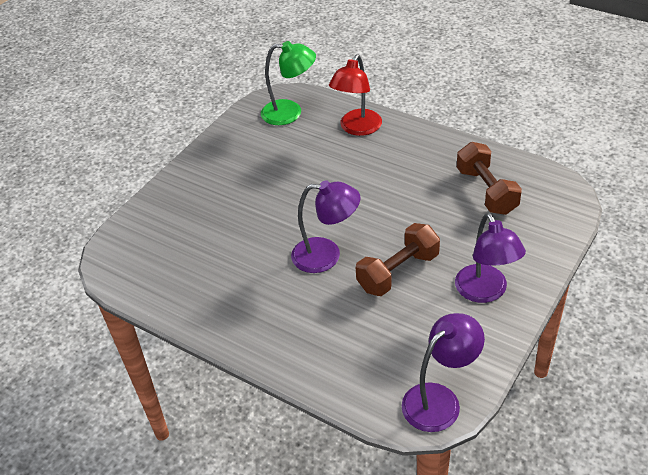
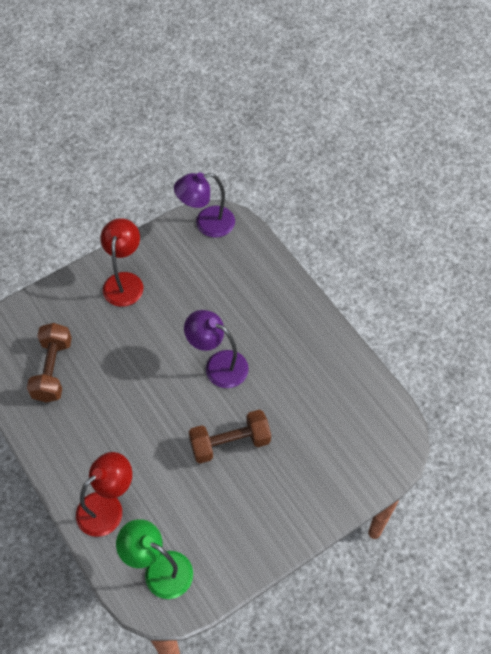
camera: 160 degrees left, 15 degrees up
brown dumbbell [356,223,440,296] -> brown dumbbell moved to [189,409,271,464]
purple lamp [455,213,526,303] -> red lamp [101,218,143,307]

